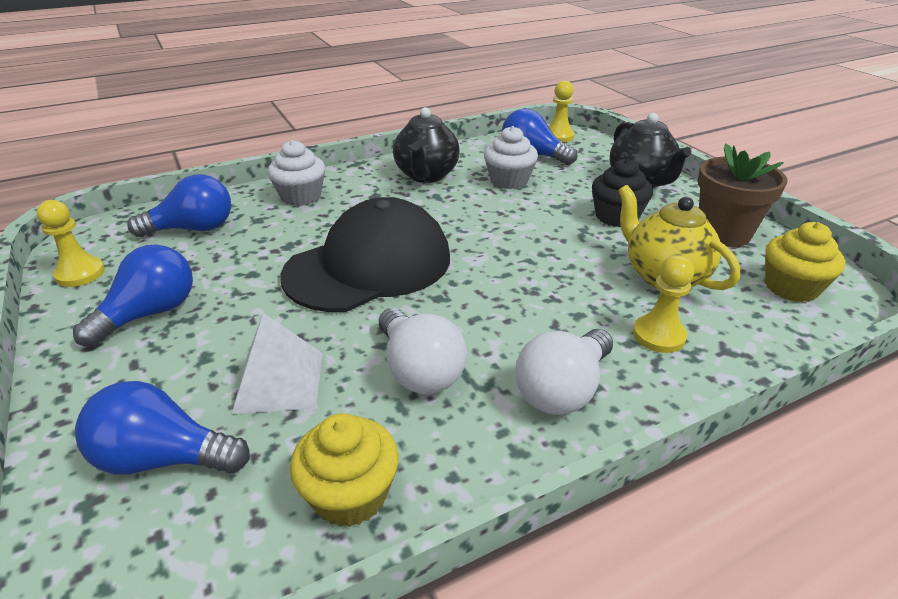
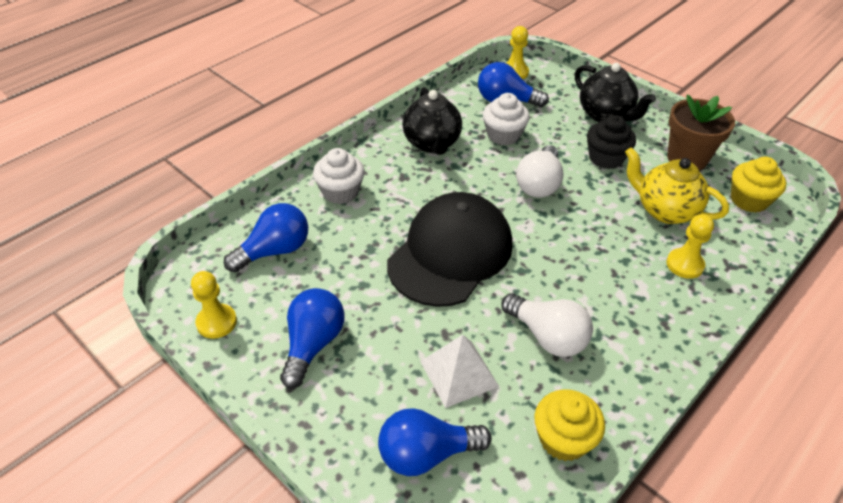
camera: 20 degrees left, 10 degrees up
white light bulb [515,329,613,415] -> white light bulb moved to [516,145,563,198]

